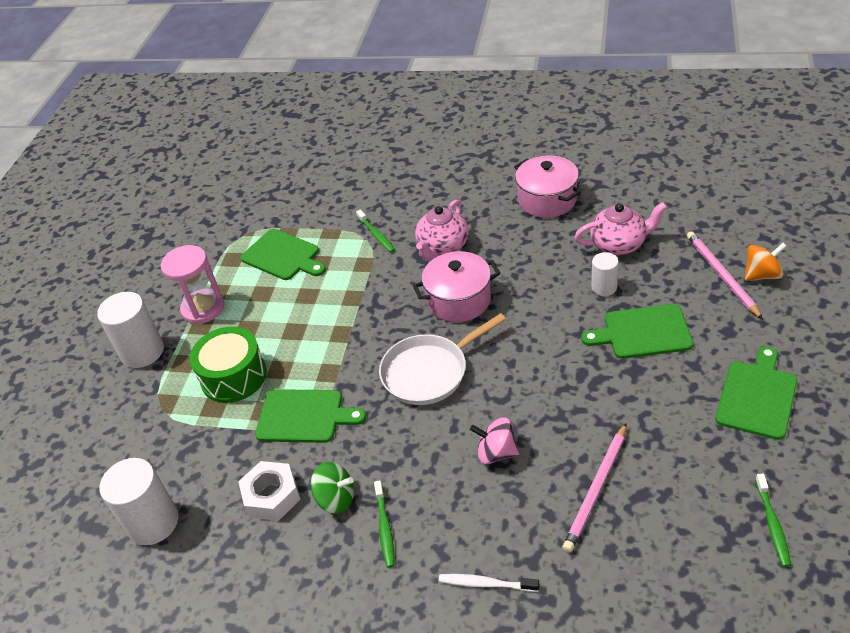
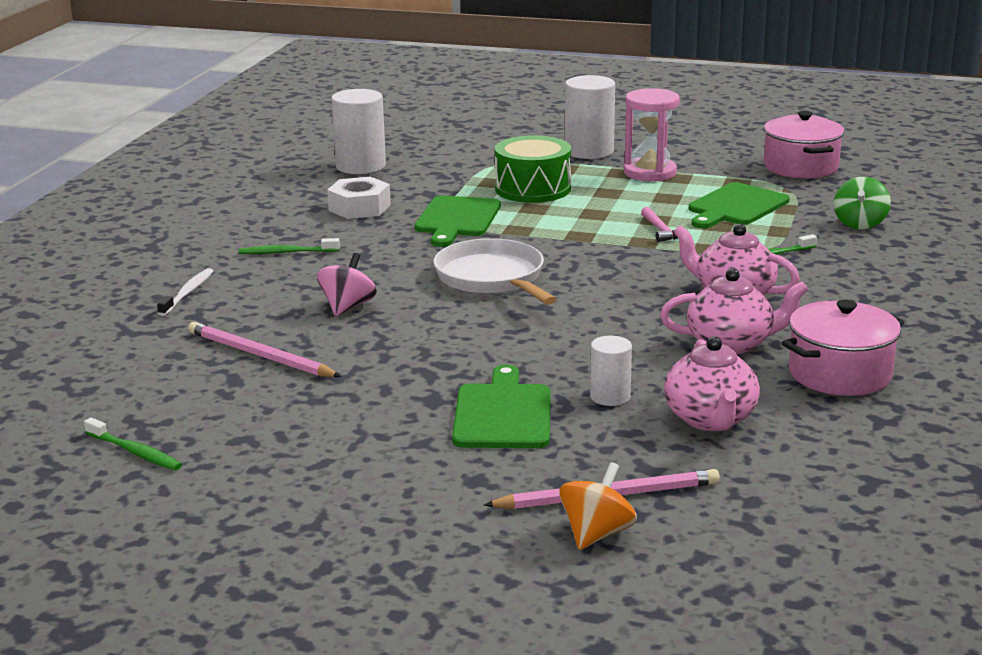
camera: 90 degrees right, 20 degrees down
green spinning top [311,462,354,514] -> green spinning top moved to [834,177,891,229]
pink pot [413,251,501,322] -> pink pot moved to [764,111,845,179]
green cutting board [715,346,797,440] -> none
orange spinning top [745,243,787,281] -> orange spinning top turned 135 degrees counterclockwise [559,462,637,550]
green toothbrush [755,474,791,567] -> green toothbrush turned 150 degrees counterclockwise [84,418,182,470]
none -> pink hammer [641,207,688,242]
none -> pink teapot [660,268,808,354]

